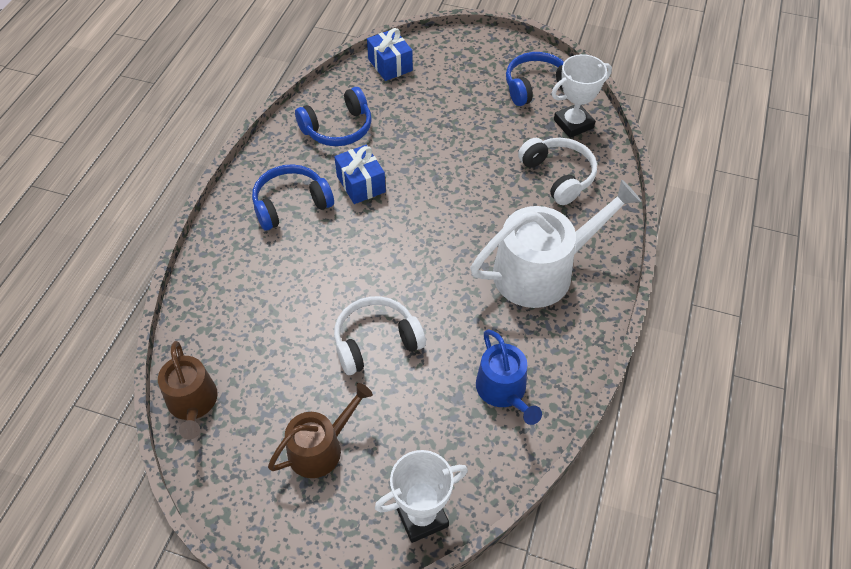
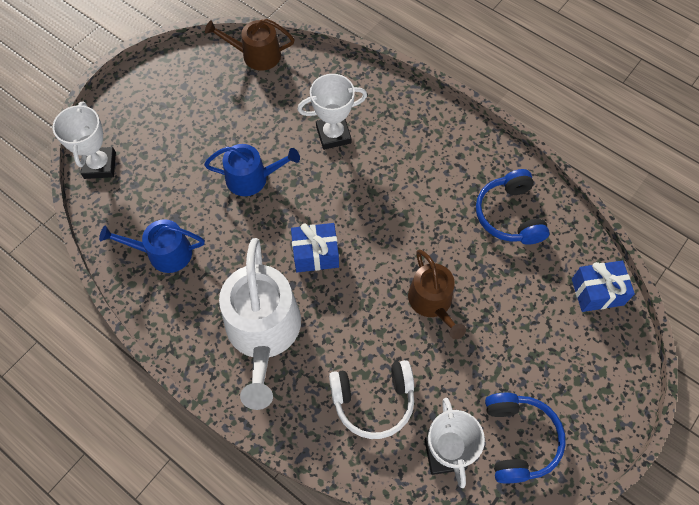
camera: 110 degrees right, 10 degrees up
blue headphones [252,164,334,231] -> none
brown watering can [268,383,373,478] -> brown watering can moved to [408,250,466,339]
blue gift [334,145,386,204] -> blue gift moved to [291,223,339,272]
white headphones [334,296,426,375] -> blue watering can [204,144,300,196]
none -> white trophy [298,74,367,150]

